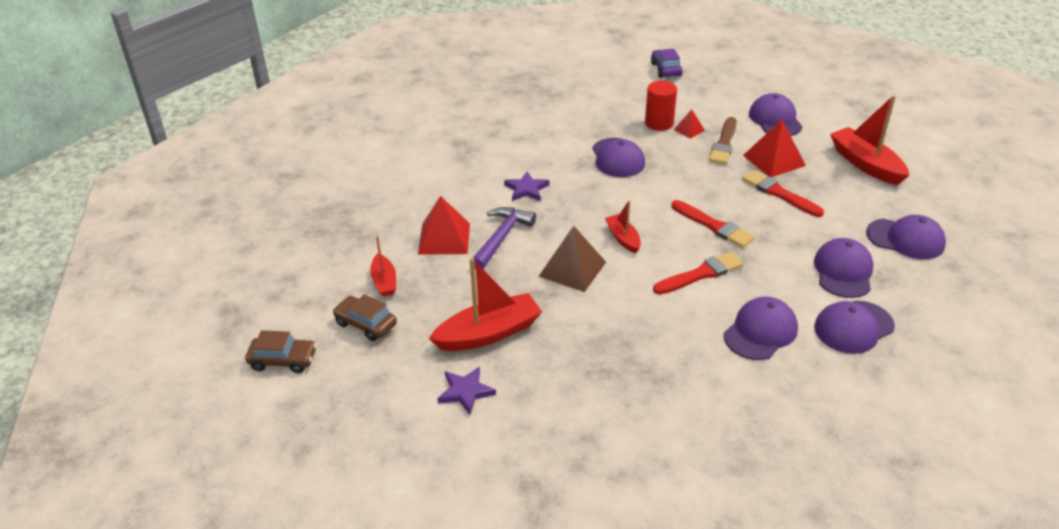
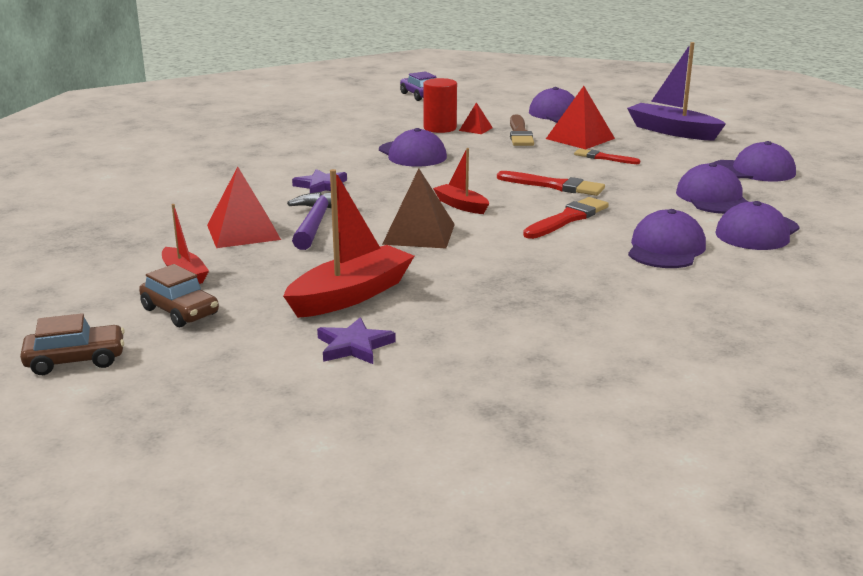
camera: 20 degrees left, 15 degrees down
brown car [333,294,397,341] -> brown car turned 150 degrees counterclockwise [139,264,219,327]
red brush [742,170,824,217] -> red brush [574,149,640,164], size x0.65
red boat [830,95,910,185] -> purple boat [627,42,726,140]

